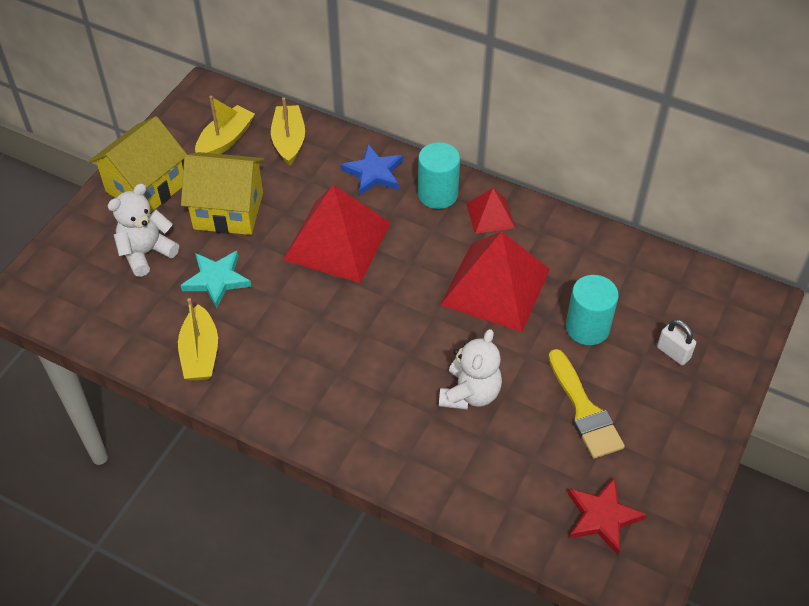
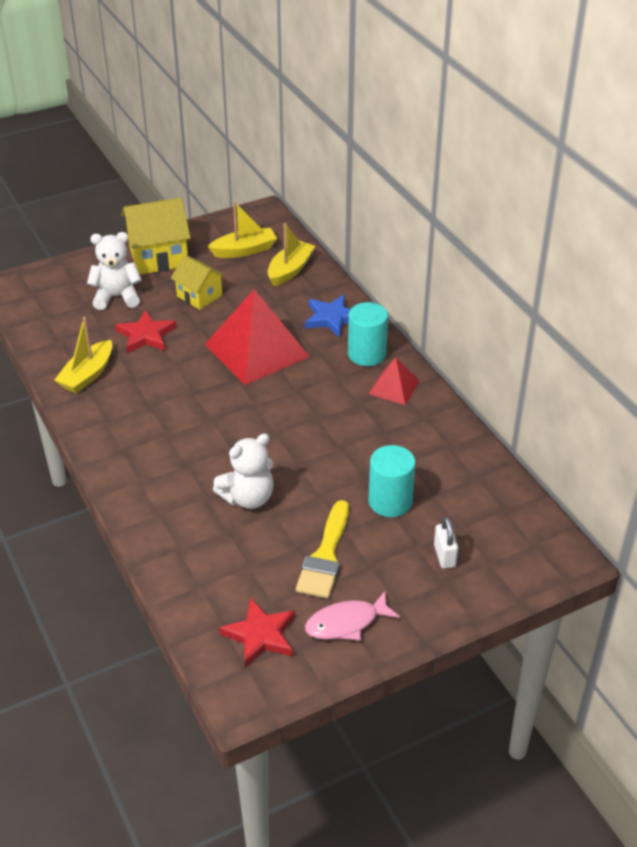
camera: 35 degrees right, 10 degrees down
turquoise star [180,250,252,309] -> red star [115,310,177,353]
yellow house [181,152,264,235] -> yellow house [171,255,225,310], size x0.62
red pyramid [440,231,550,332] -> none
none -> pink fish [305,591,400,641]

